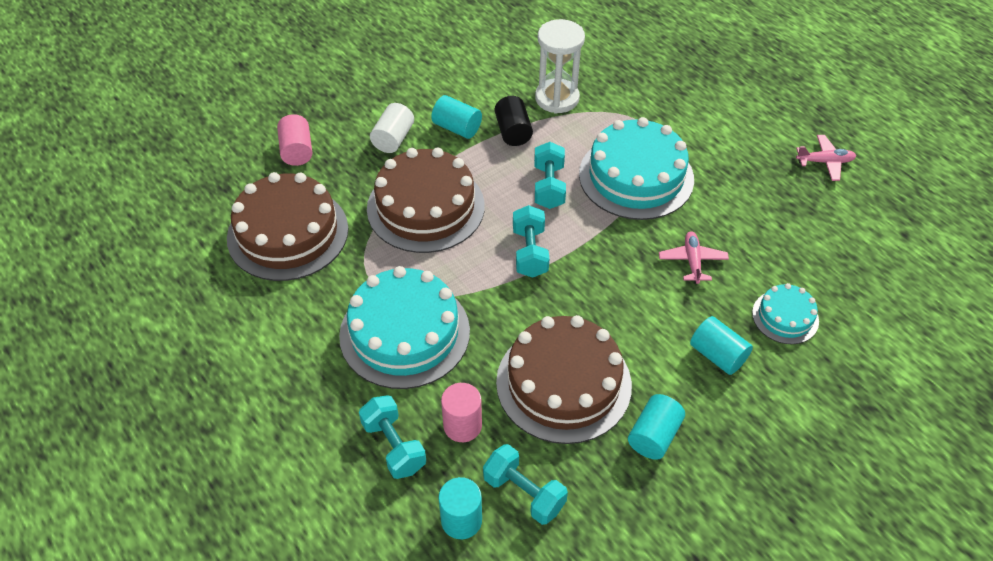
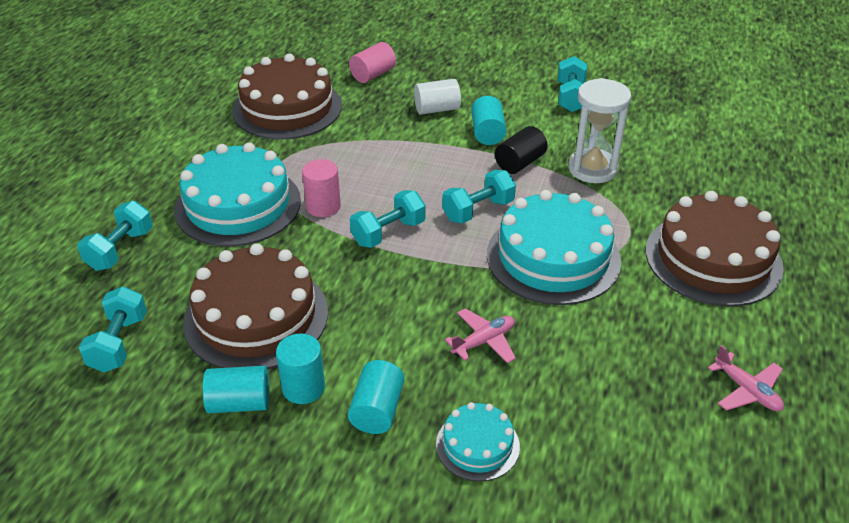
camera: 55 degrees right, 10 degrees down
brown cake [367,147,485,253] -> brown cake moved to [646,191,784,306]
turquoise cylinder [438,477,482,539] -> turquoise cylinder moved to [276,333,325,404]
pink cylinder [441,383,482,442] -> pink cylinder moved to [302,159,341,217]
none -> turquoise dumbbell [558,56,587,112]

